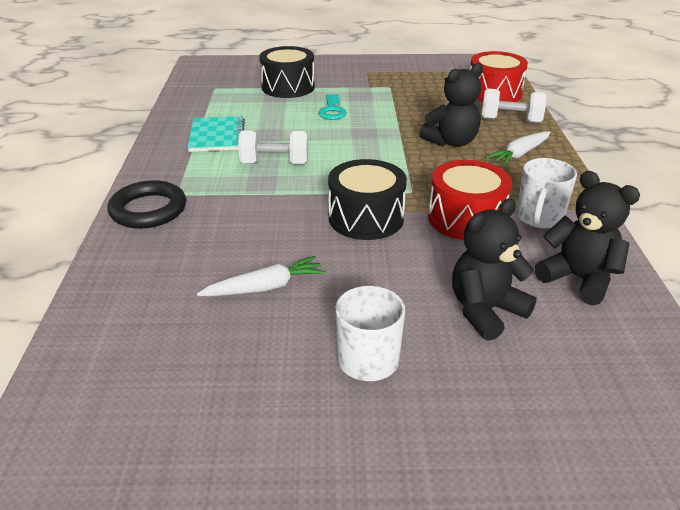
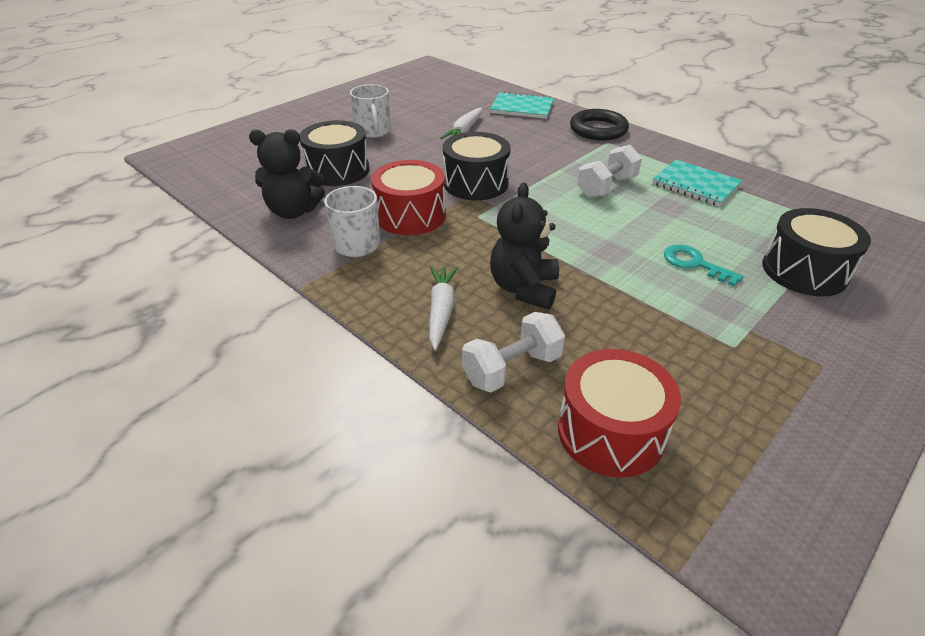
camera: 135 degrees right, 5 degrees up
black teddy bear [452,198,537,341] -> black drum [300,120,369,186]
none -> turquoise notebook [490,92,554,119]

